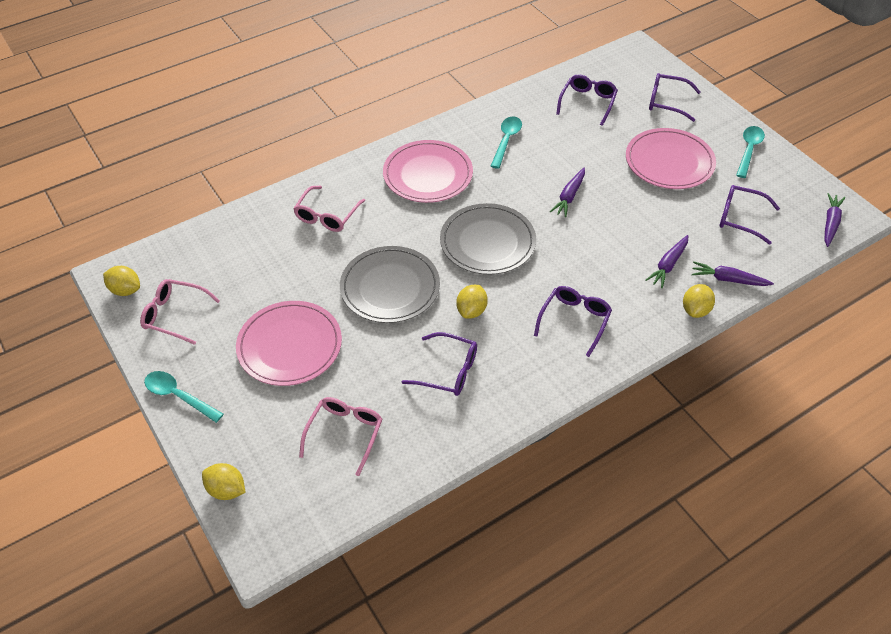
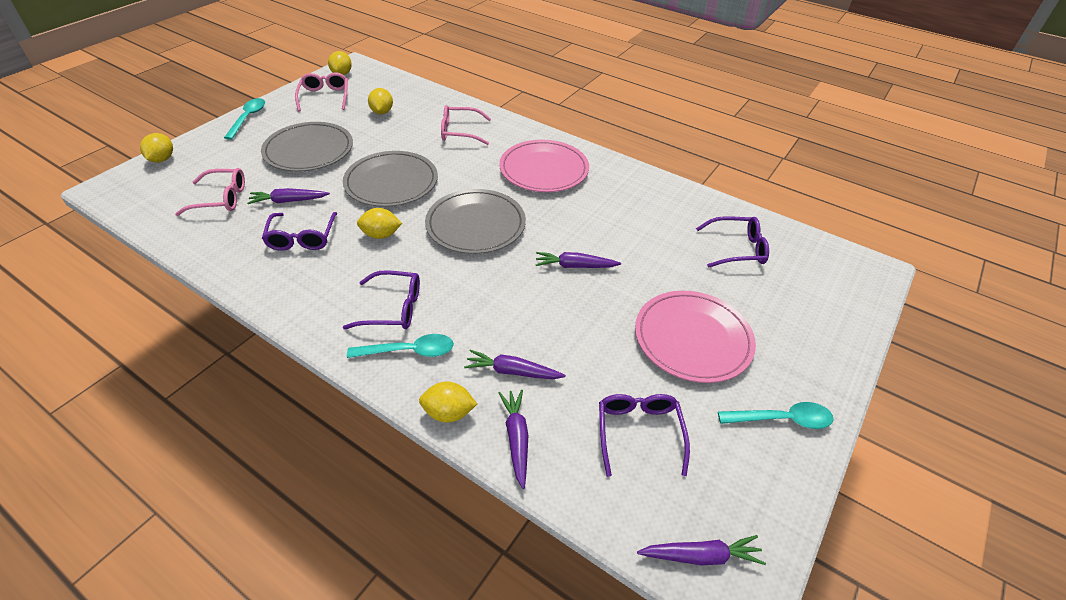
camera: 65 degrees right, 5 degrees down
pink plate [236,301,342,386] -> grey plate [261,122,353,172]
turquoise spoon [491,116,522,169] -> turquoise spoon moved to [347,334,454,358]
purple glasses [649,73,701,122] -> none
none -> purple carrot [247,188,330,204]
none -> yellow lemon [368,88,393,114]

